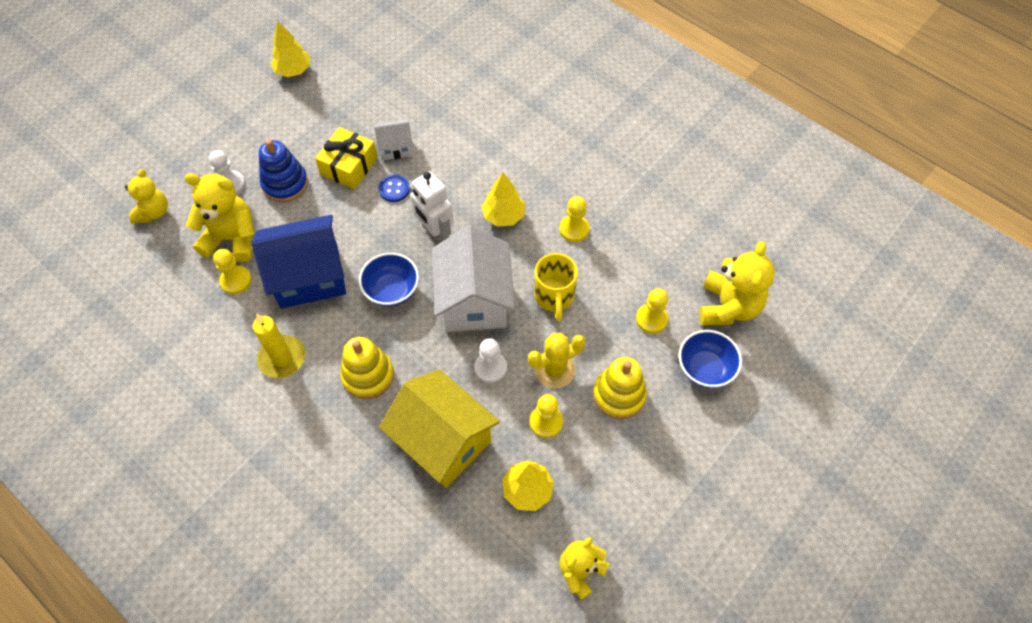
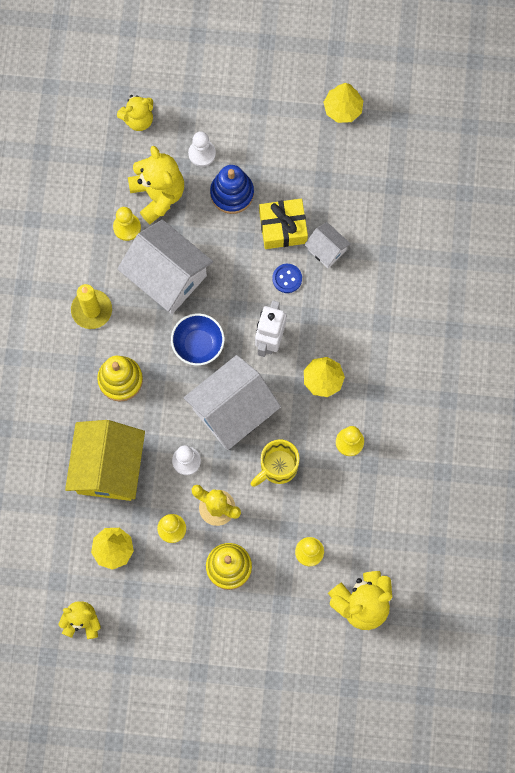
camera: 55 degrees right, 15 degrees up
blue house [251,215,346,309] -> white house [117,220,213,314]
blue bowl [679,330,742,388] -> none

